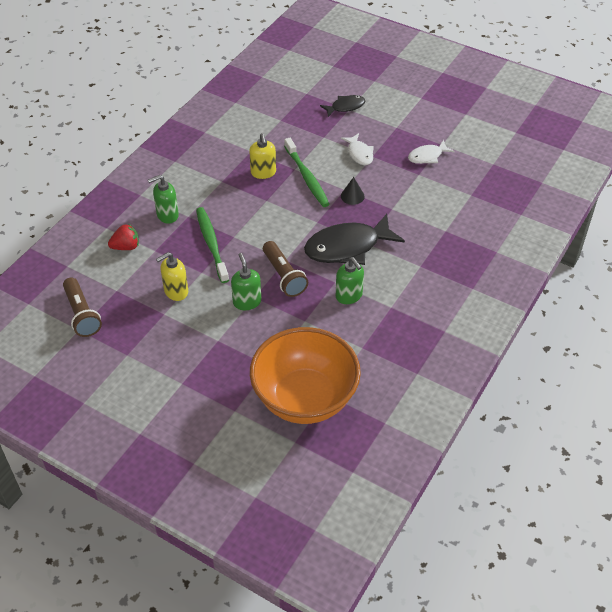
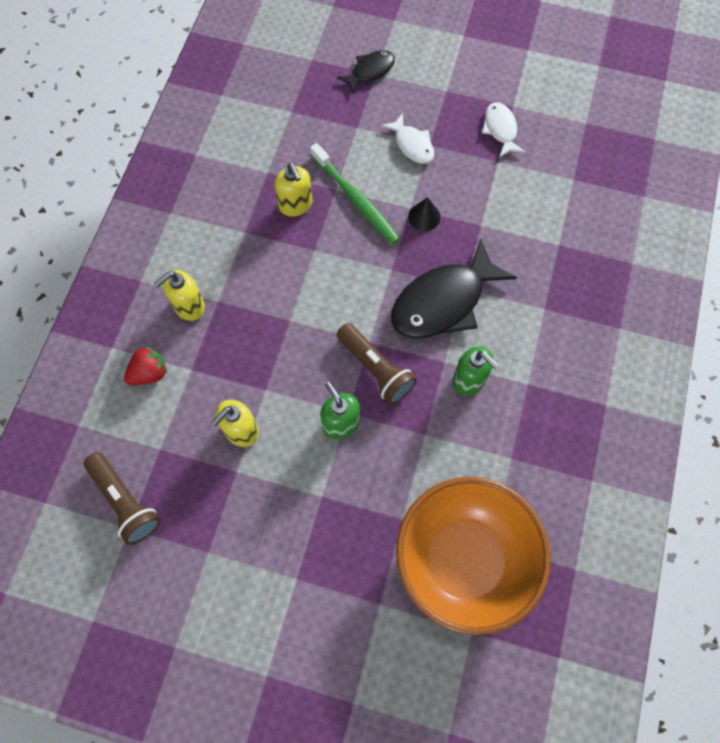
camera: 15 degrees left, 20 degrees up
green soap dispenser [148,175,179,224] -> yellow soap dispenser [154,270,205,321]
green toothbrush [196,207,229,283] -> none
white fish [408,140,455,164] -> white fish turned 120 degrees clockwise [482,102,525,158]

